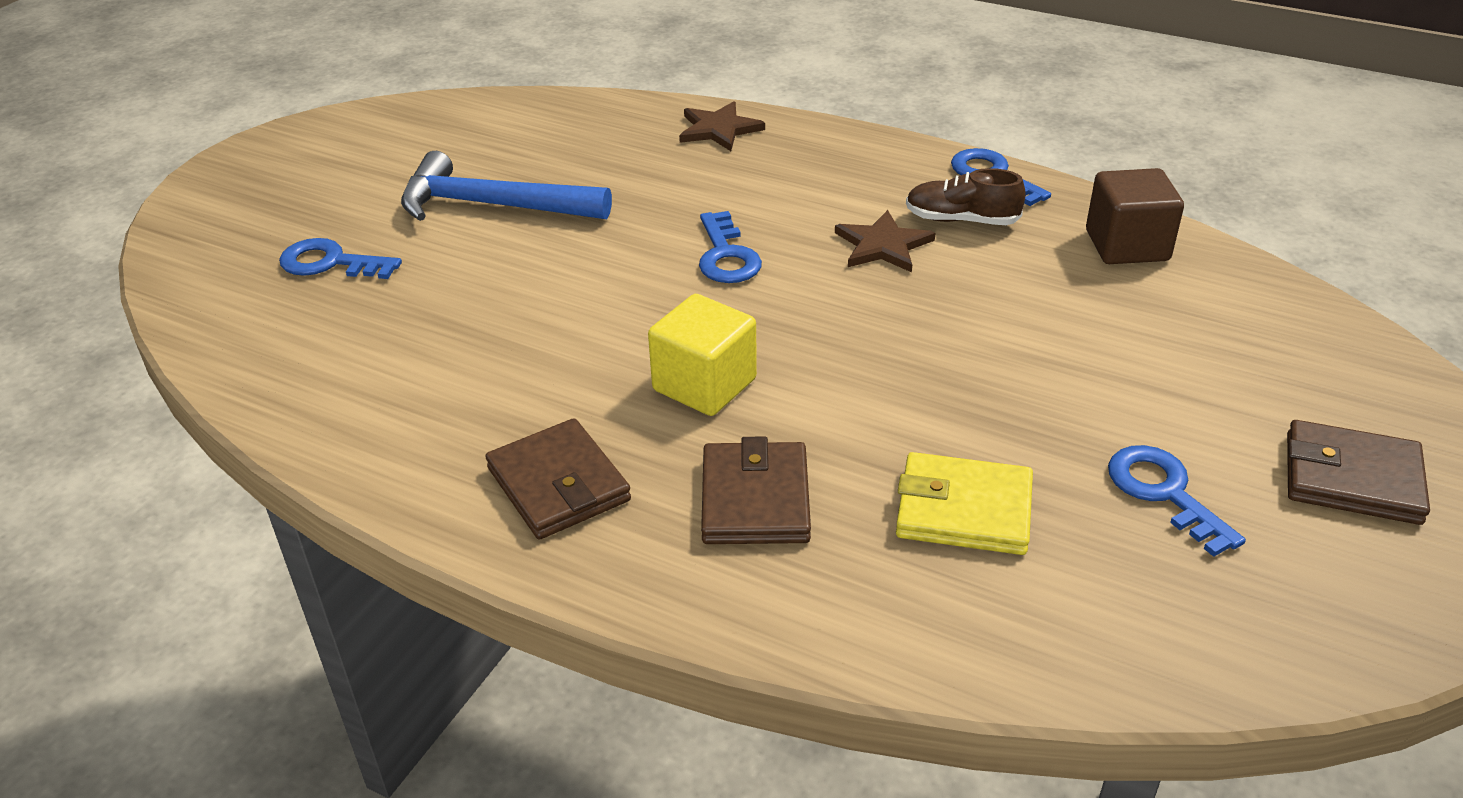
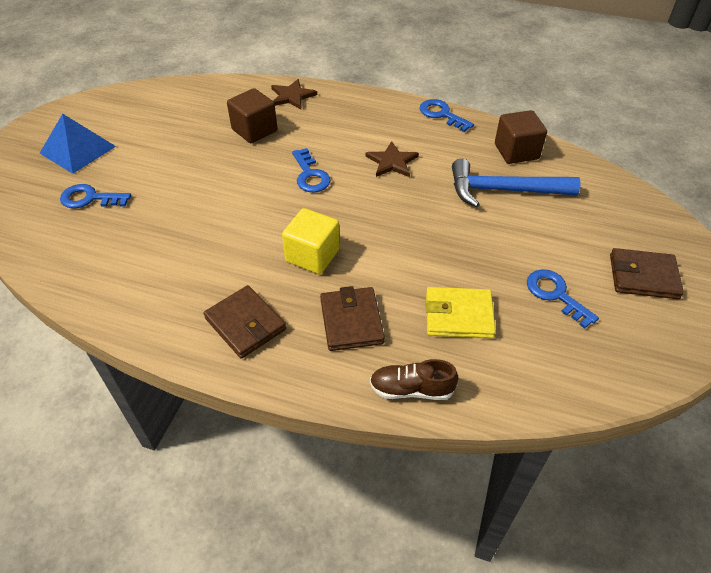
camera: 10 degrees left, 10 degrees up
blue hammer [401,151,612,221] -> blue hammer moved to [452,159,581,207]
brown shoe [906,168,1026,225] -> brown shoe moved to [370,359,458,400]
none -> blue pyramid [40,114,116,174]
none -> brown cube [227,88,277,143]

